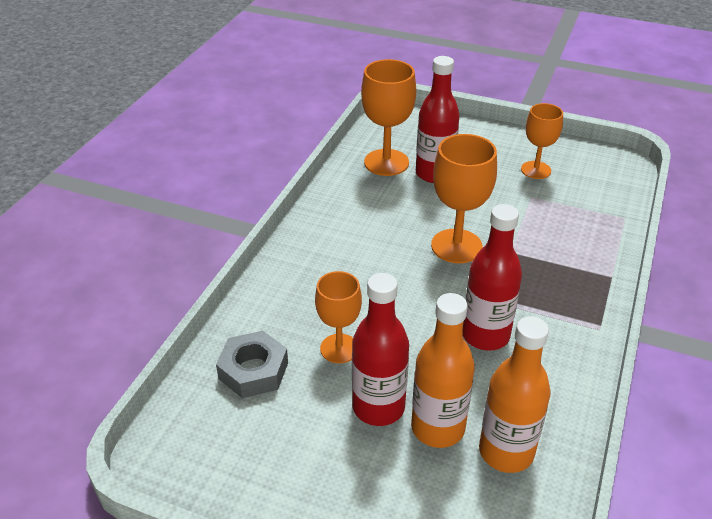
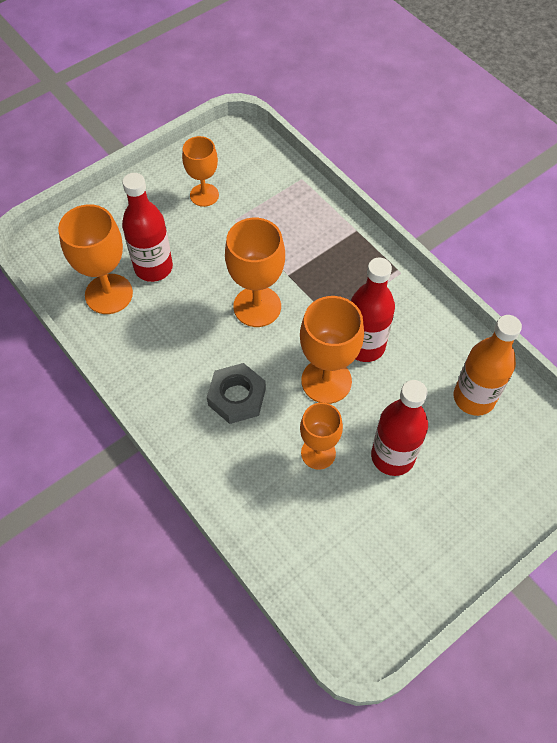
camera: 60 degrees left, 20 degrees up
grey nut [216,331,288,398] -> grey nut moved to [207,363,266,424]
orange bottle [411,293,475,448] -> none
none -> orange goblet [300,296,364,404]

